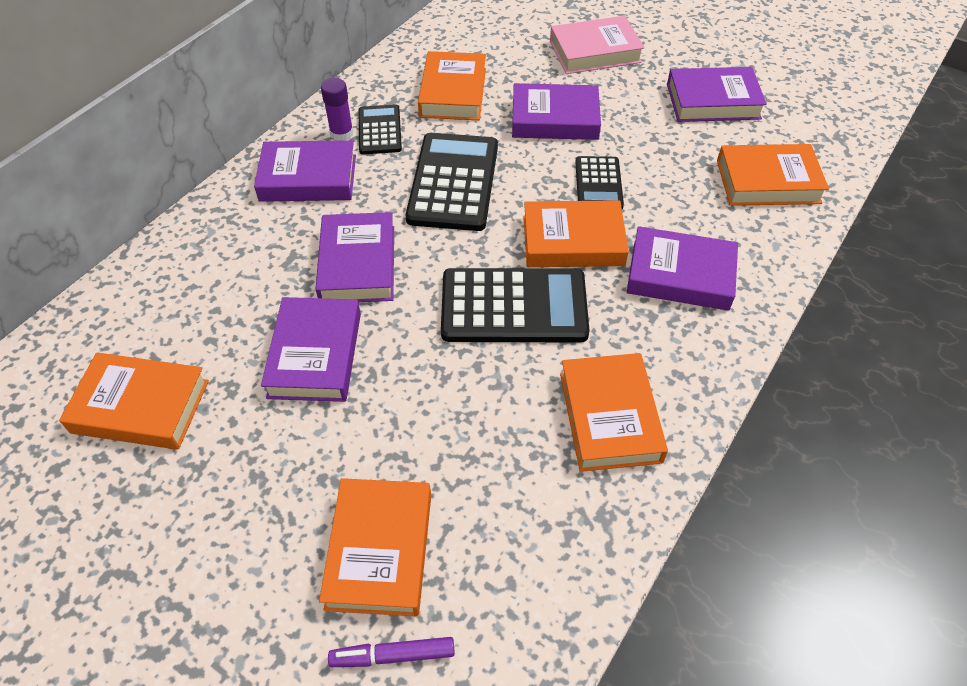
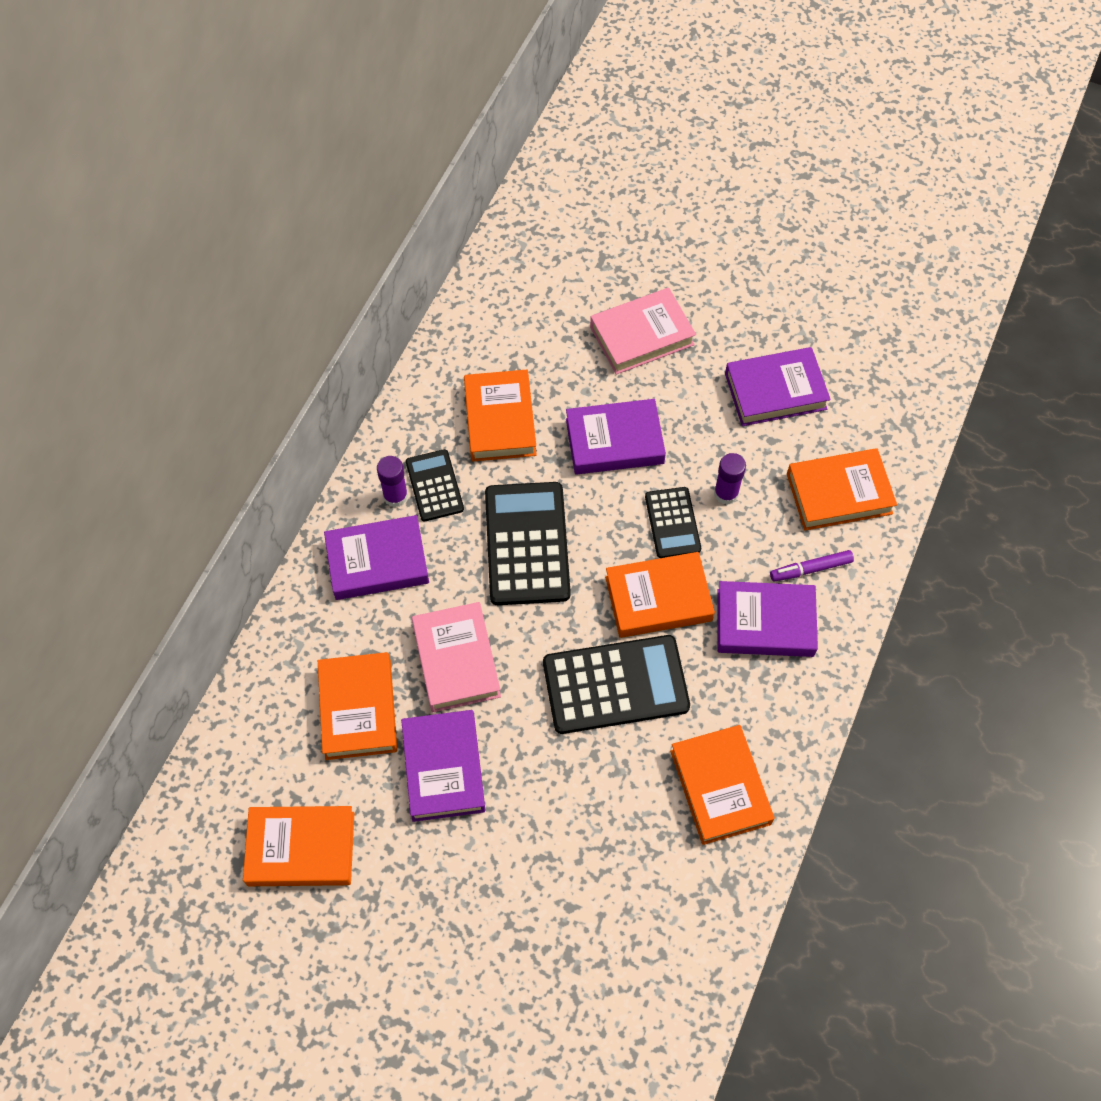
camera: 10 degrees left, 10 degrees up
purple book [315,212,394,302] -> pink book [412,602,501,712]
orange book [319,478,431,617] -> orange book moved to [318,652,397,760]
purple marker [328,637,455,667] -> purple marker moved to [770,550,854,582]
none -> purple glue stick [714,453,746,505]

